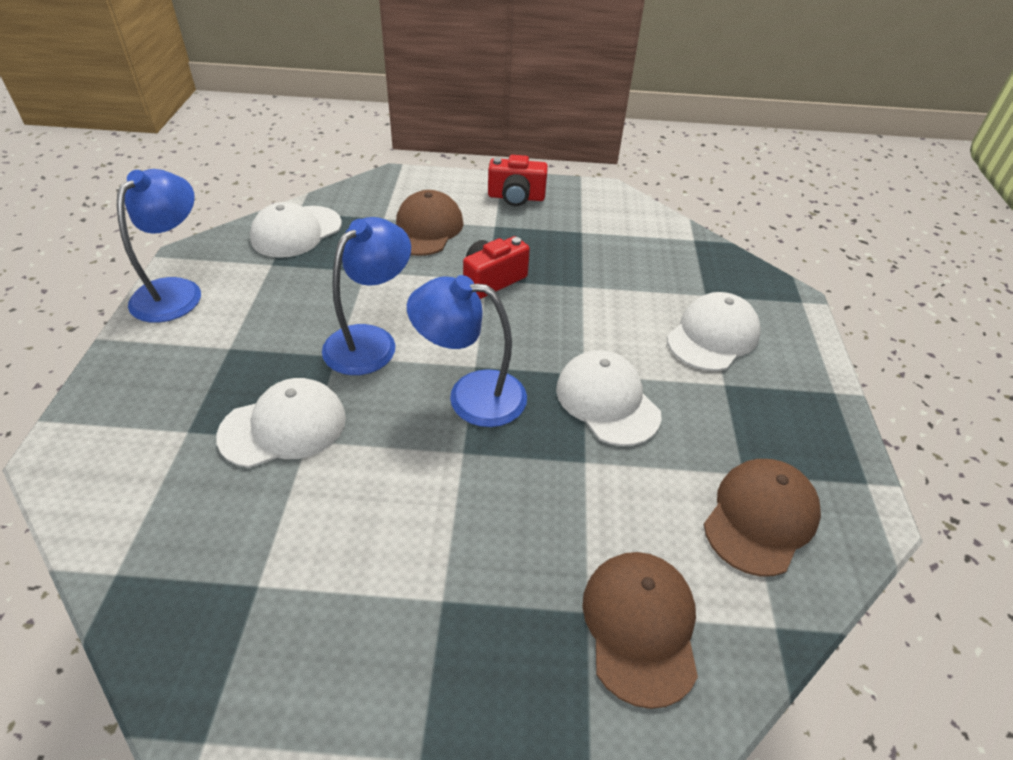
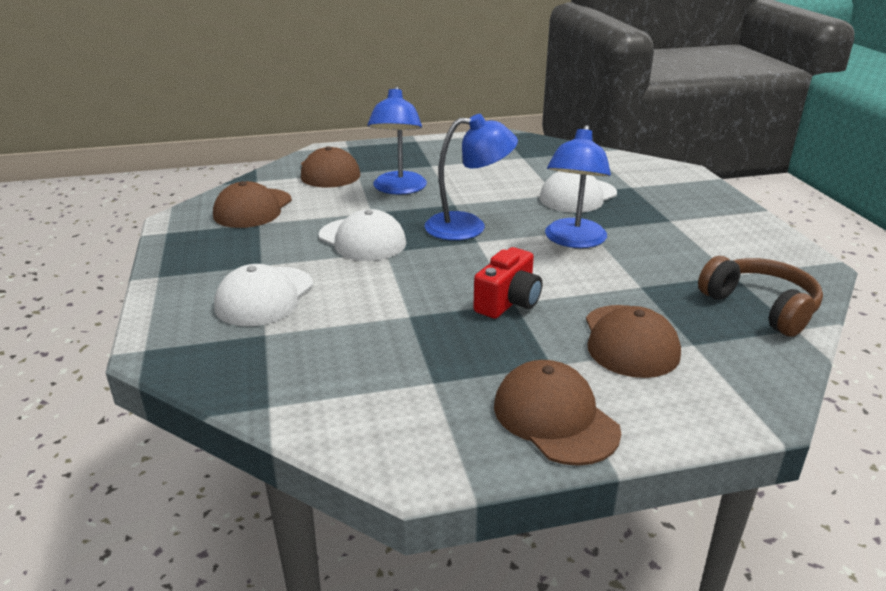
camera: 165 degrees right, 15 degrees down
blue lamp [117,169,201,323] -> blue lamp moved to [368,86,427,195]
white cap [250,202,342,258] -> brown headphones [698,256,823,337]
red camera [488,155,548,206] -> brown cap [494,360,621,466]

